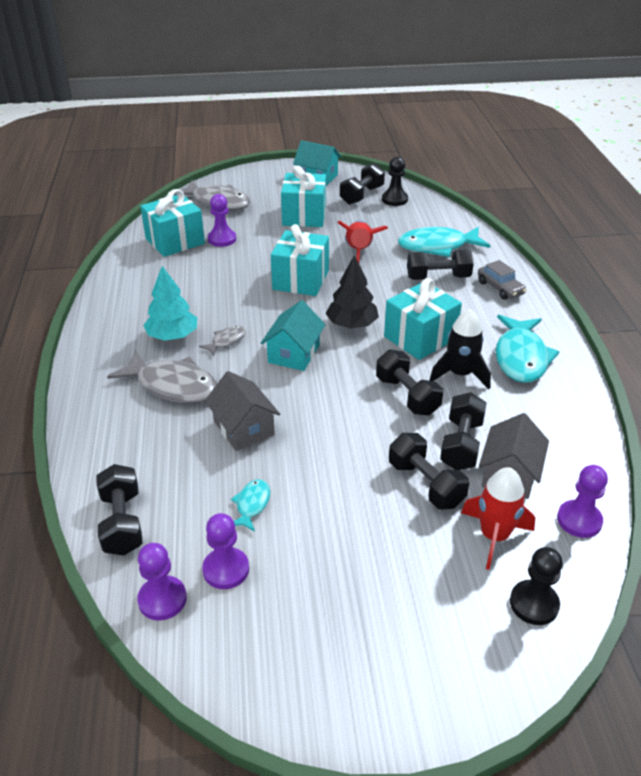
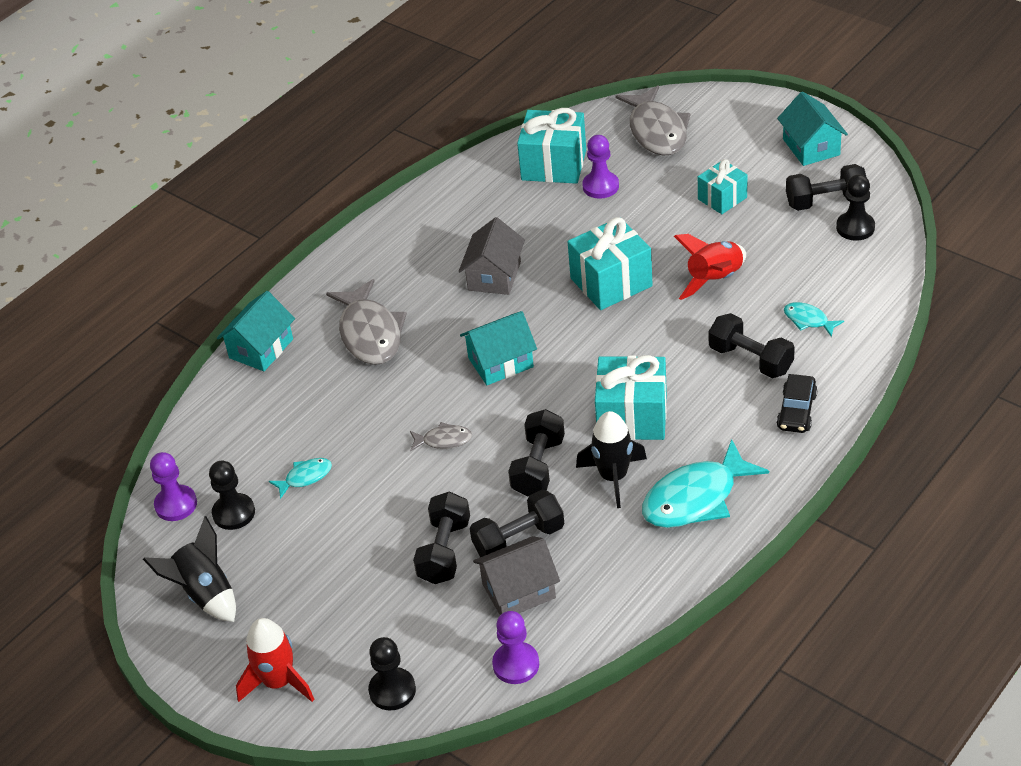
camera: 50 degrees right, 5 degrees up
black dumbbell [96,464,143,556] -> none
turquoise tree [143,266,197,341] -> none
grey fish [199,326,246,356] -> grey fish moved to [410,422,472,451]
purple pawn [202,513,249,589] -> black pawn [209,461,255,530]
grey house [205,371,280,451] -> grey house moved to [459,217,525,295]
turquoise gift [281,166,326,227] -> turquoise gift [698,159,747,214], size x0.61
black tree [326,255,379,329] -> none
turquoise fish [398,227,490,257] -> turquoise fish [784,302,844,337], size x0.49
red rocket [461,467,535,570] -> red rocket moved to [236,618,315,702]
grey car [478,260,527,300] -> black car [776,374,818,433]
none -> black rocket [143,516,236,622]
none -> turquoise house [217,291,295,371]

